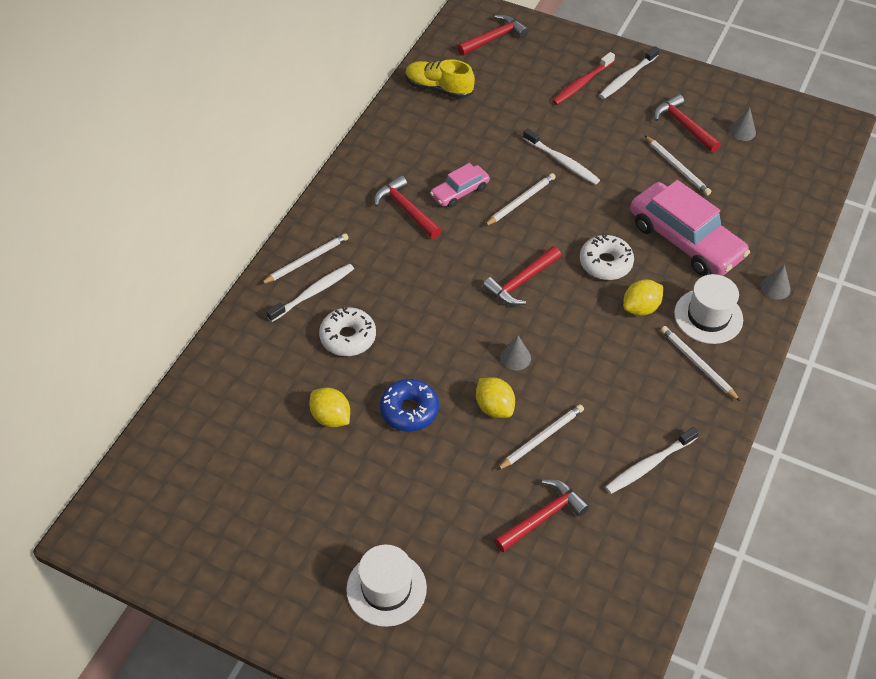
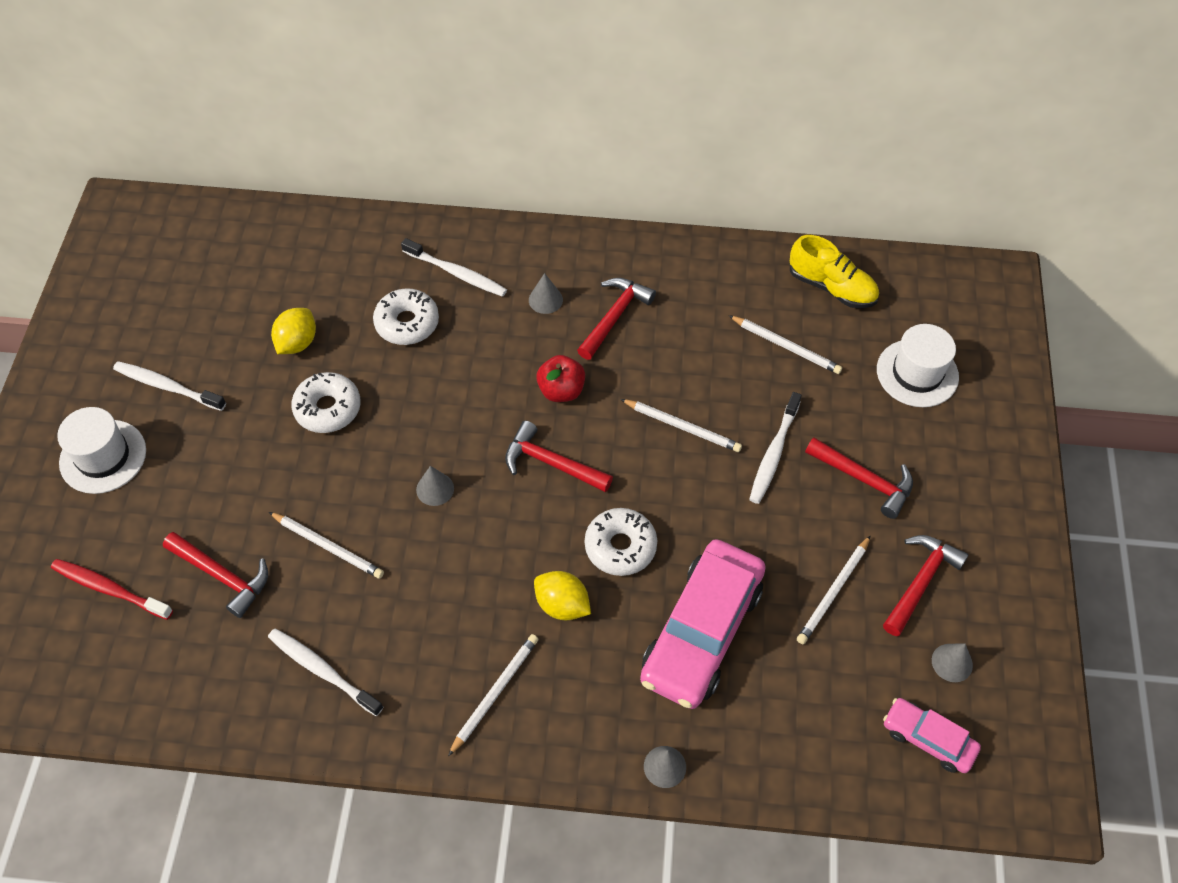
camera: 70 degrees right, 5 degrees up
white pencil [261,233,349,284] -> white pencil moved to [728,315,842,374]
blue donut [380,379,439,432] -> white donut [291,372,361,433]
yellow shoe [405,59,475,99] -> yellow shoe turned 120 degrees clockwise [790,235,879,308]
pink car [430,163,490,208] -> pink car moved to [883,698,981,773]
red hammer [457,14,529,55] -> red hammer moved to [805,438,913,519]
yellow lemon [476,377,515,418] -> none
red toothbrush [552,52,615,105] -> red toothbrush moved to [51,559,173,620]
white toothbrush [599,46,659,99] -> white toothbrush moved to [113,361,226,411]
white hat [674,274,743,344] -> white hat moved to [877,324,959,407]
none -> grey cone [529,273,563,314]
none -> red apple [536,355,585,402]

